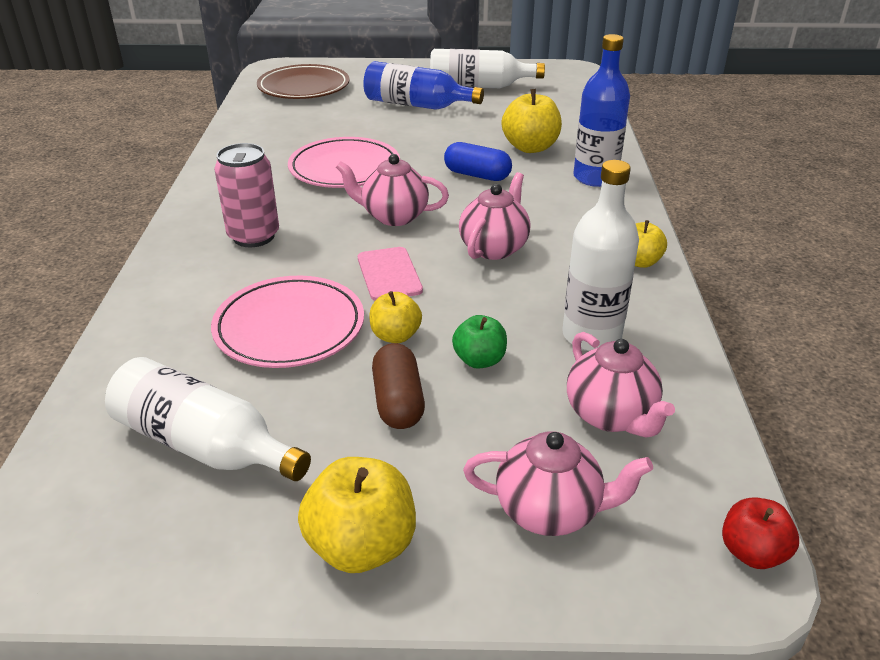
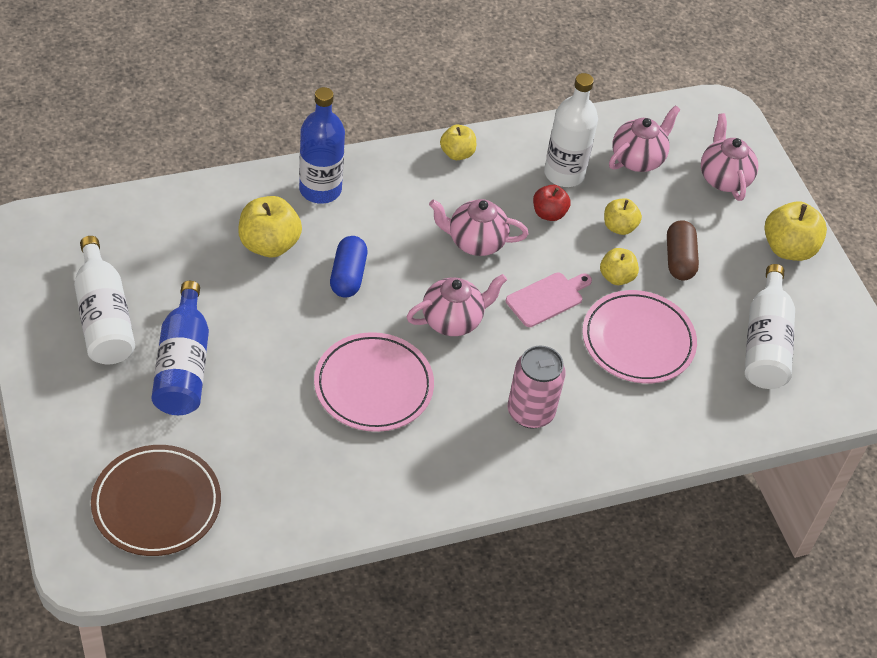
camera: 115 degrees left, 15 degrees up
pink teapot [336,154,449,226] -> pink teapot turned 105 degrees counterclockwise [407,274,507,336]
brown capsule [372,343,425,429] -> brown capsule turned 60 degrees counterclockwise [667,220,699,280]
green apple [452,315,507,369] -> yellow apple [604,198,642,235]
red apple [722,497,799,569] -> red apple moved to [533,185,571,221]

